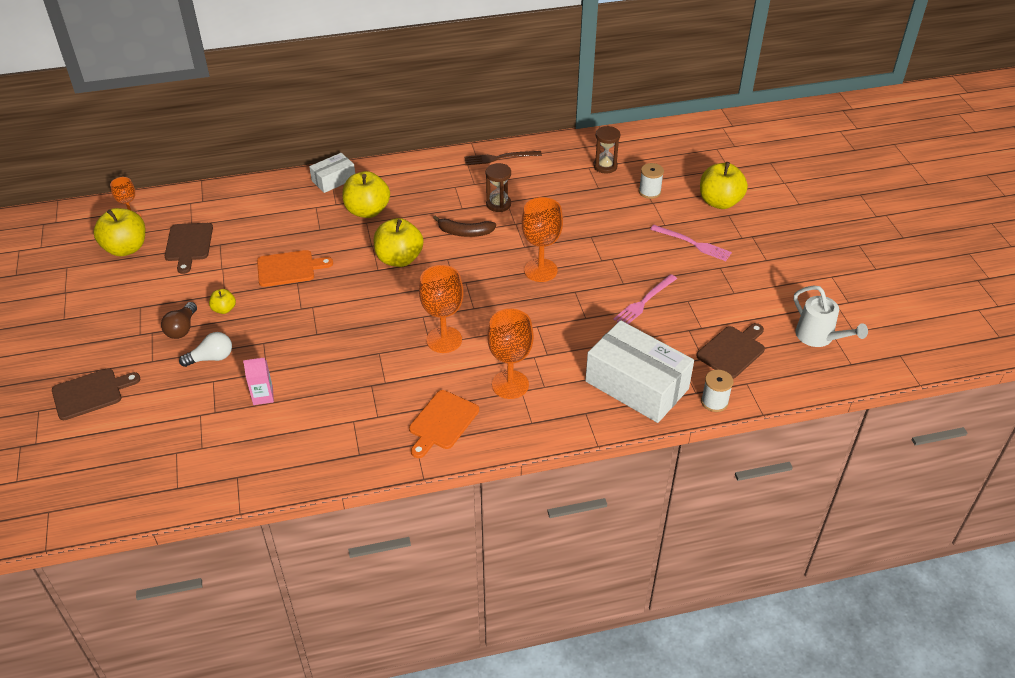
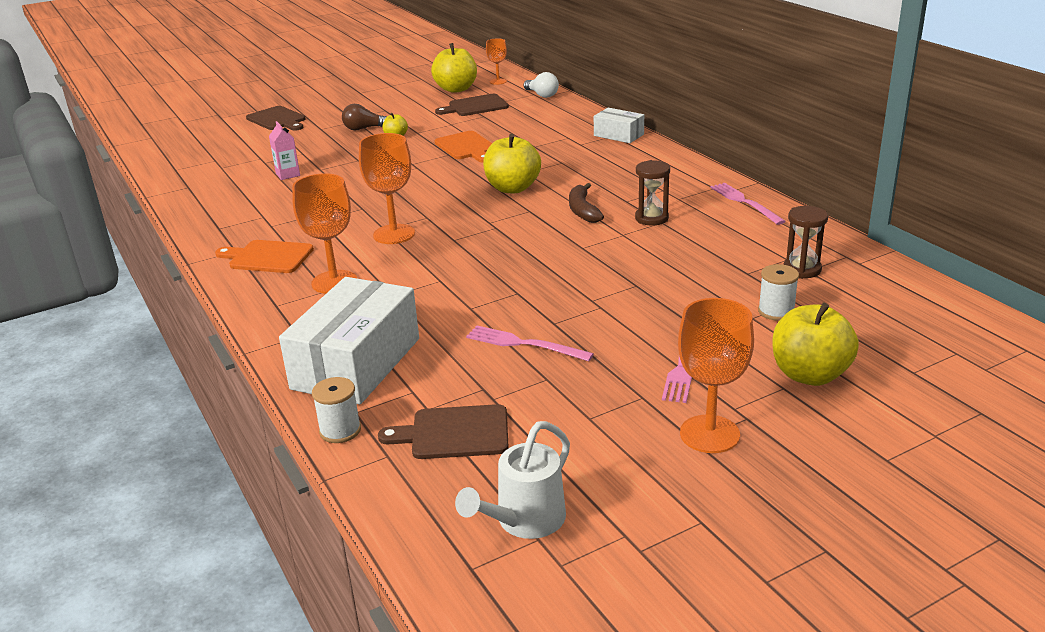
camera: 75 degrees right, 15 degrees down
white light bulb [179,332,232,367] -> white light bulb moved to [524,72,559,98]
yellow apple [343,171,390,218] -> none
brown fork [464,151,542,165] -> pink fork [710,183,786,225]
orange goblet [522,197,563,282] -> orange goblet moved to [678,298,754,453]
brown cutting board [696,323,765,379] -> brown cutting board turned 150 degrees clockwise [378,404,509,459]

